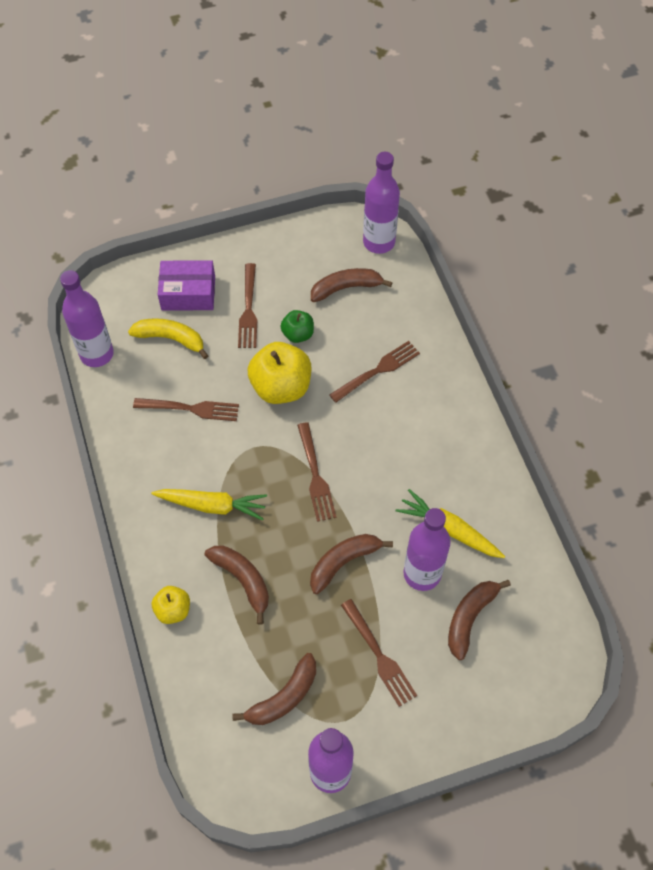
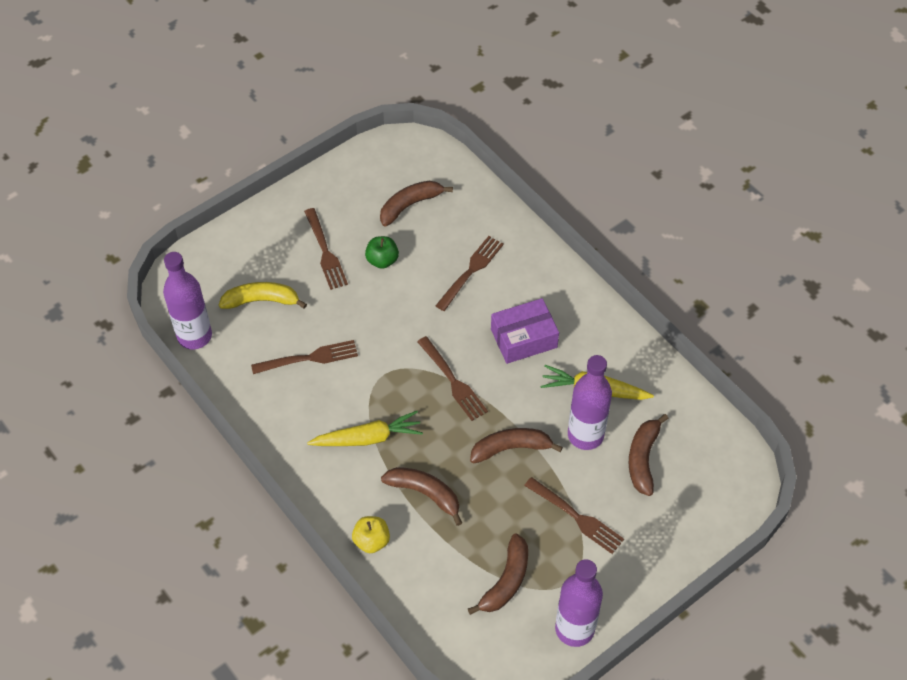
camera: 20 degrees left, 5 degrees down
purple box [158,260,215,310] -> purple box moved to [491,298,559,364]
yellow apple [248,342,311,404] -> none
brown banana [310,534,393,594] -> brown banana turned 45 degrees clockwise [470,428,563,464]
purple bottle [363,152,400,254] -> none

